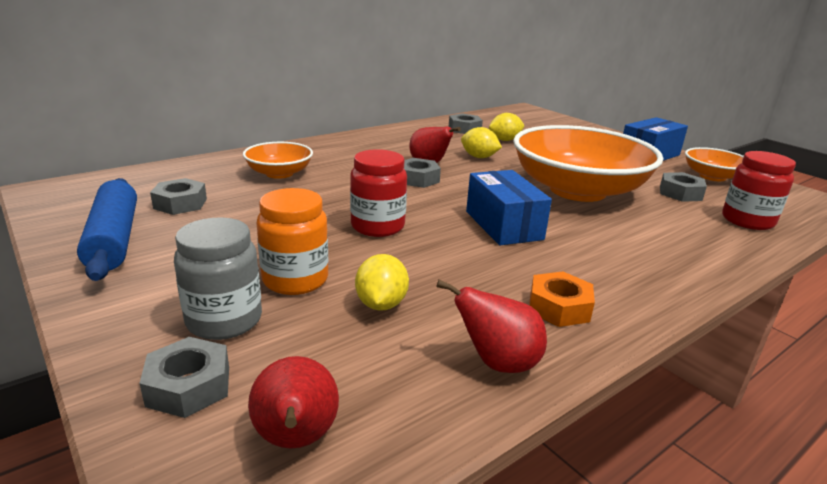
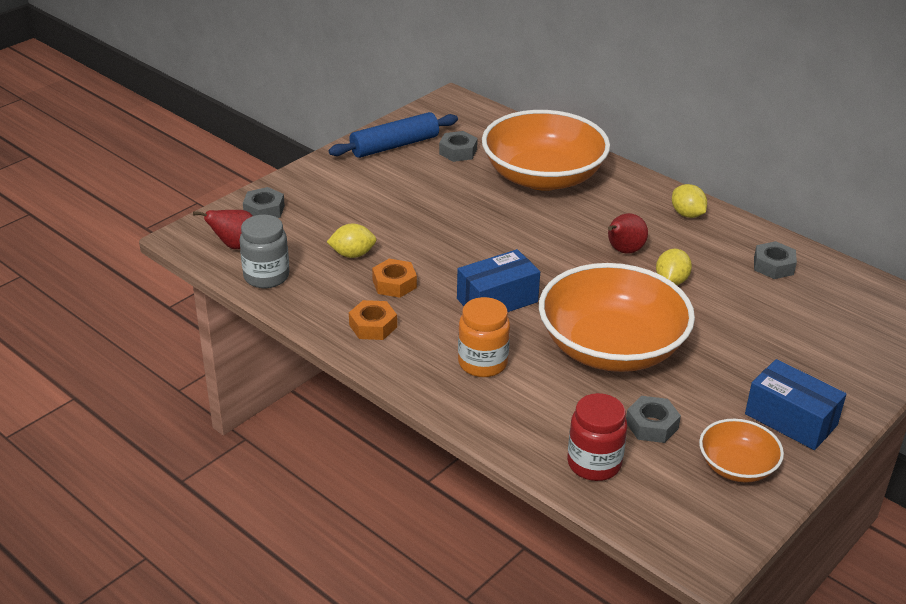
camera: 80 degrees right, 10 degrees up
grey jar [174,217,262,340] -> grey jar moved to [239,215,289,288]
orange bowl [243,142,313,179] -> orange bowl [482,110,610,191], size x2.06
orange jar [256,188,328,295] -> orange jar moved to [458,297,510,377]
red jar [350,149,407,237] -> none
grey nut [404,158,441,188] -> none
red pear [436,280,547,373] -> none
yellow lemon [489,113,525,141] -> yellow lemon moved to [672,184,707,218]
none -> orange nut [372,259,417,298]

